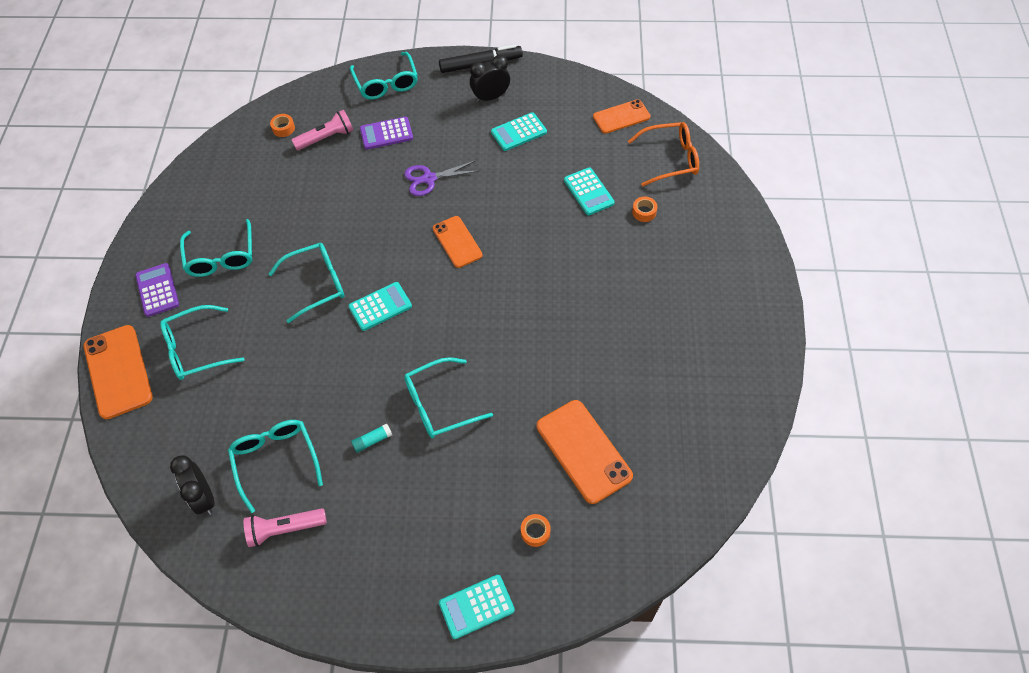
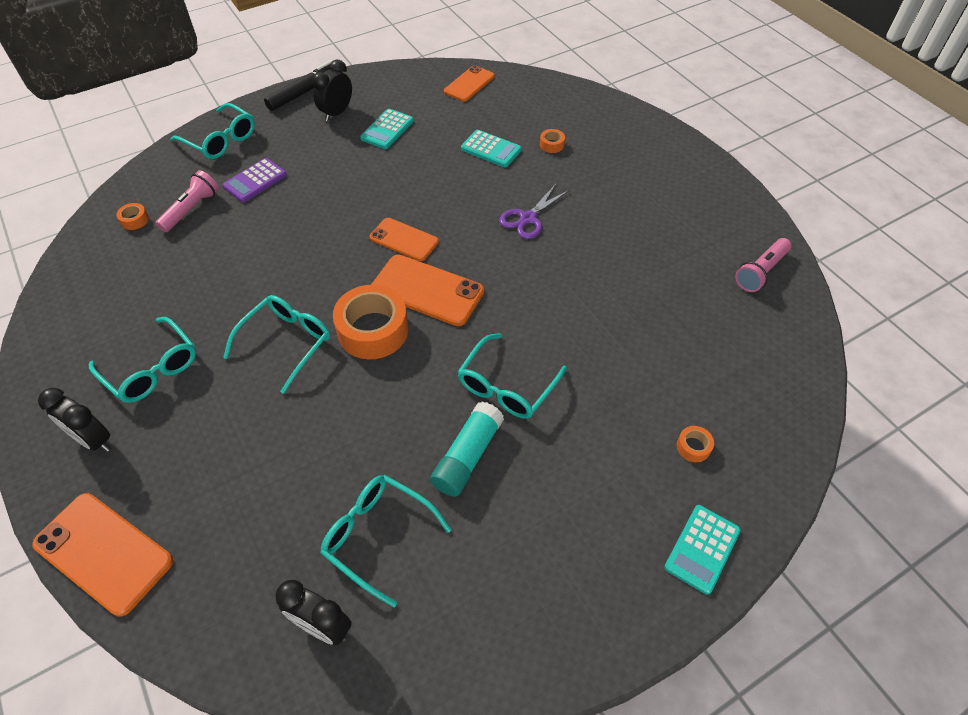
camera: 35 degrees left, 5 degrees down
purple calculator [135,263,179,317] -> black clock [38,388,111,452]
turquoise glasses [160,305,245,380] -> none
pink flashlight [244,508,327,547] -> pink flashlight moved to [735,238,791,292]
turquoise calculator [348,282,412,331] -> orange tape [333,285,408,359]
turquoise glue stick [351,423,392,453] -> turquoise glue stick [430,402,504,497], size x1.99
purple scissors [404,160,479,196] -> purple scissors moved to [499,184,570,239]
orange phone [537,400,633,504] -> orange phone moved to [371,255,484,326]
orange glasses [628,122,699,186] -> none

